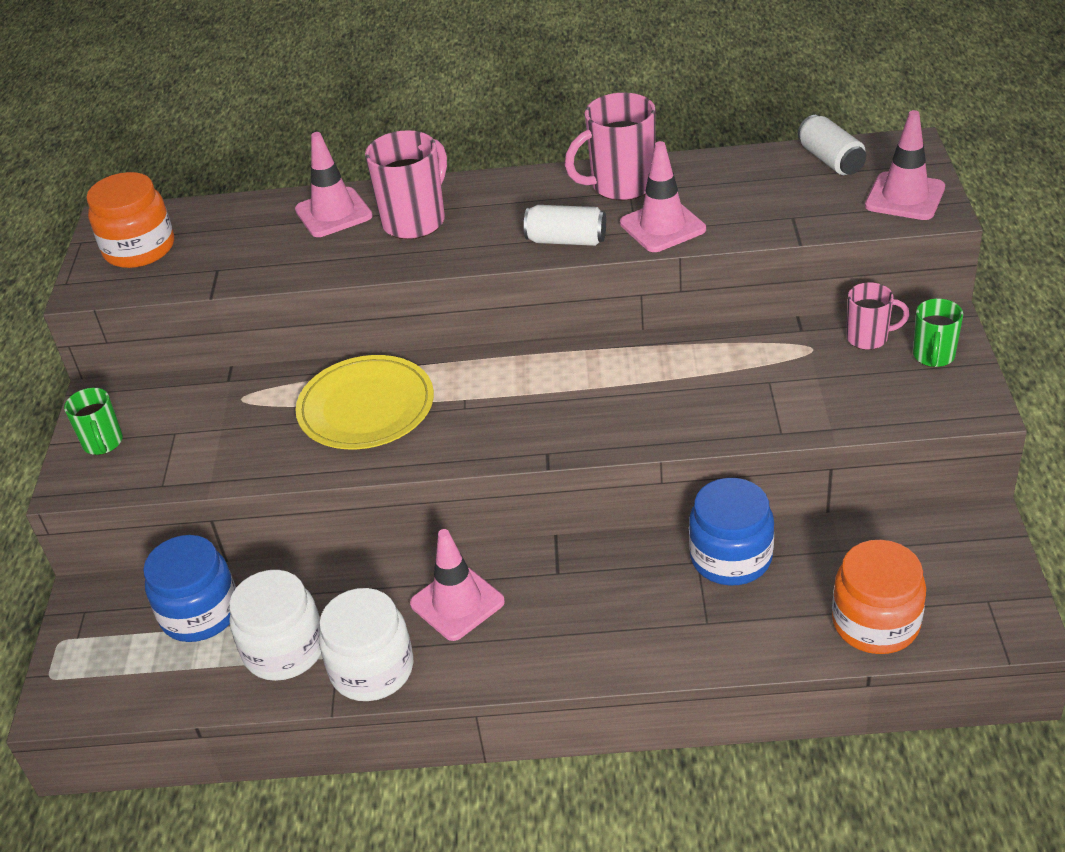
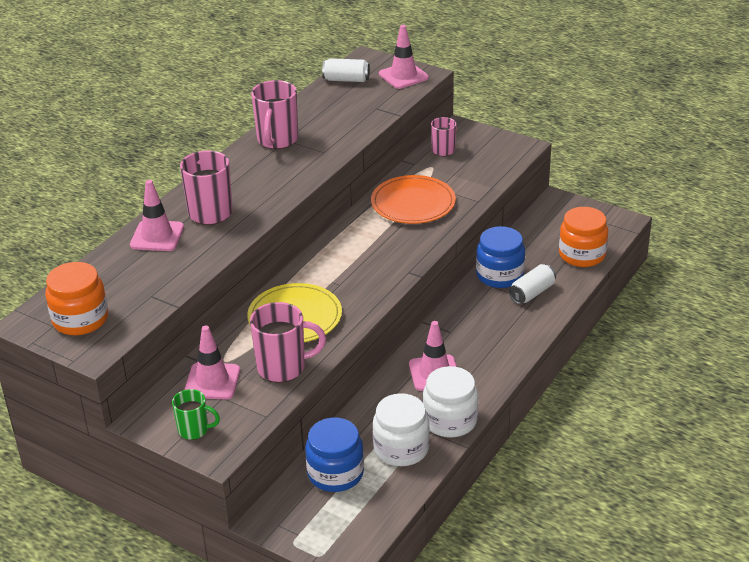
camera: 60 degrees left, 5 degrees down
white can [524,205,606,246] -> white can moved to [509,264,556,304]
pink traffic cone [620,141,706,252] -> pink traffic cone moved to [185,326,240,400]
green mug [913,298,963,367] -> none
none -> pink mug [250,302,326,382]
none -> orange plate [371,175,456,224]

